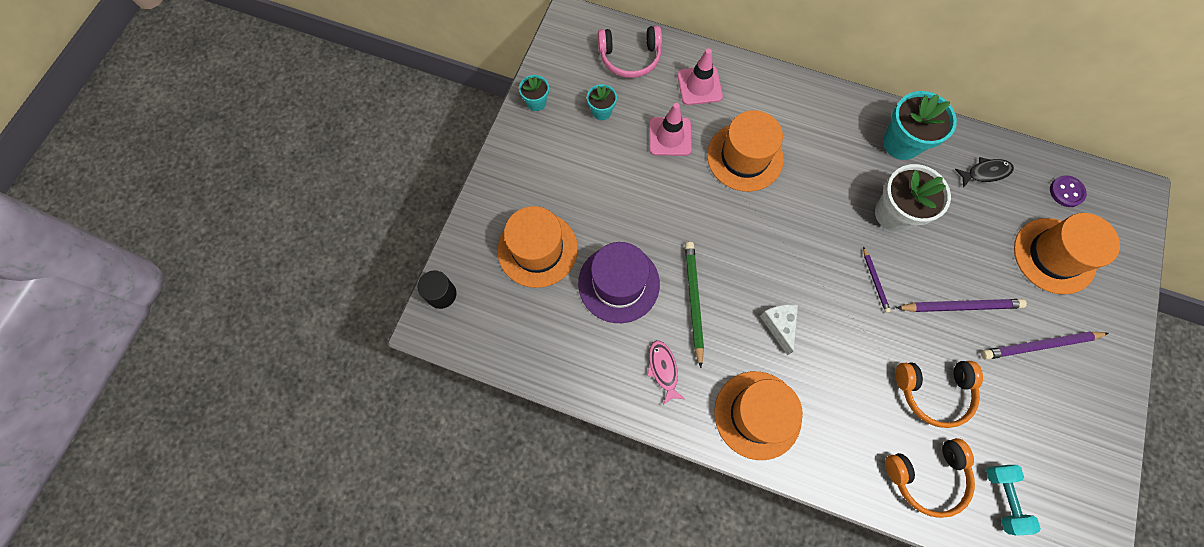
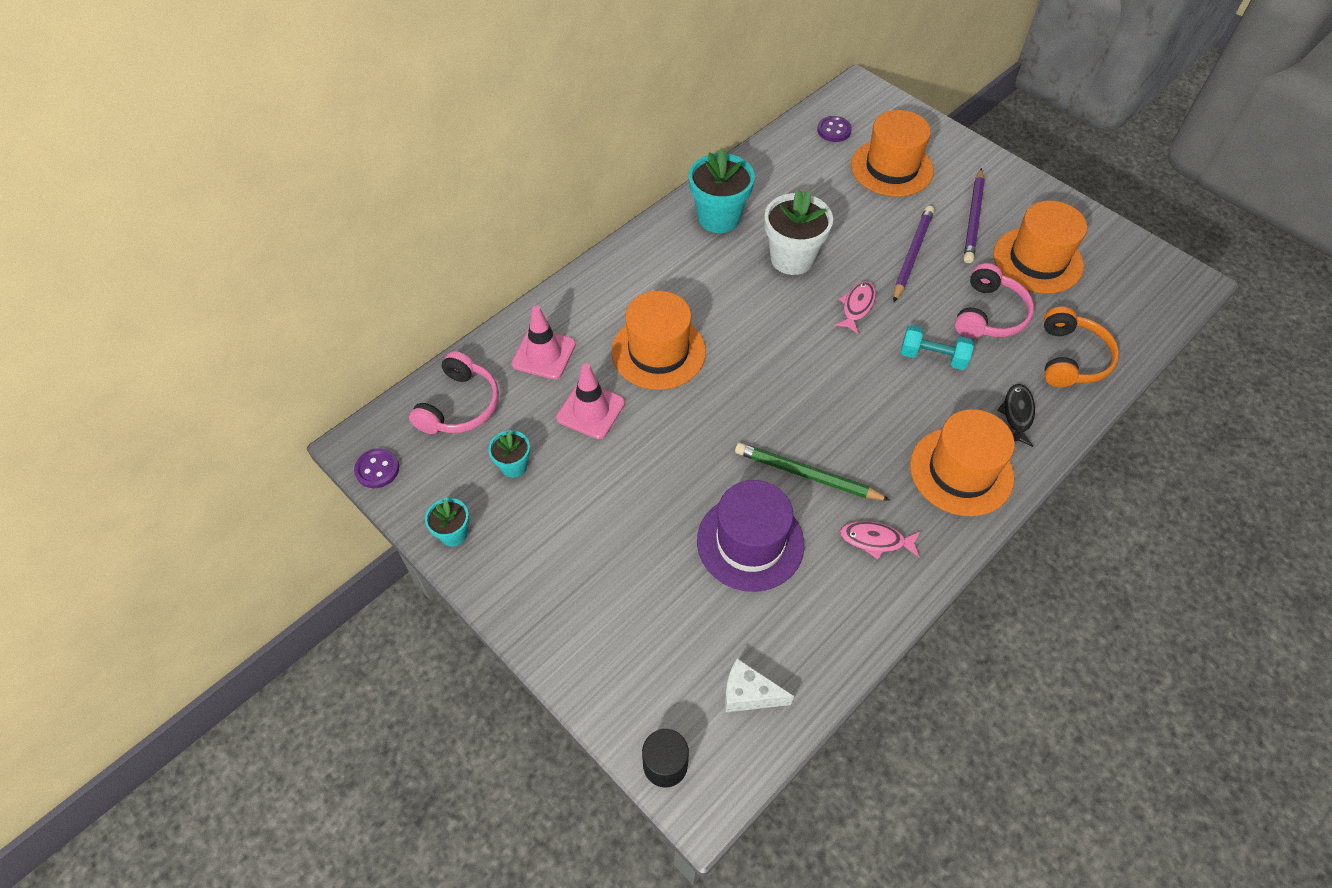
camera: 65 degrees left, 15 degrees down
orange hat [497,206,578,288] -> orange hat moved to [993,200,1087,294]
white cheese [760,304,798,355] -> white cheese moved to [725,658,794,713]
purple pencil [863,247,891,313] -> pink fish [834,281,876,334]
orange headphones [896,361,983,428] -> pink headphones [955,263,1034,338]
black fish [955,157,1014,188] -> black fish moved to [997,384,1035,447]
turquoise dumbbell [986,465,1041,536] -> turquoise dumbbell moved to [901,325,974,370]
none -> purple button [354,448,399,488]

